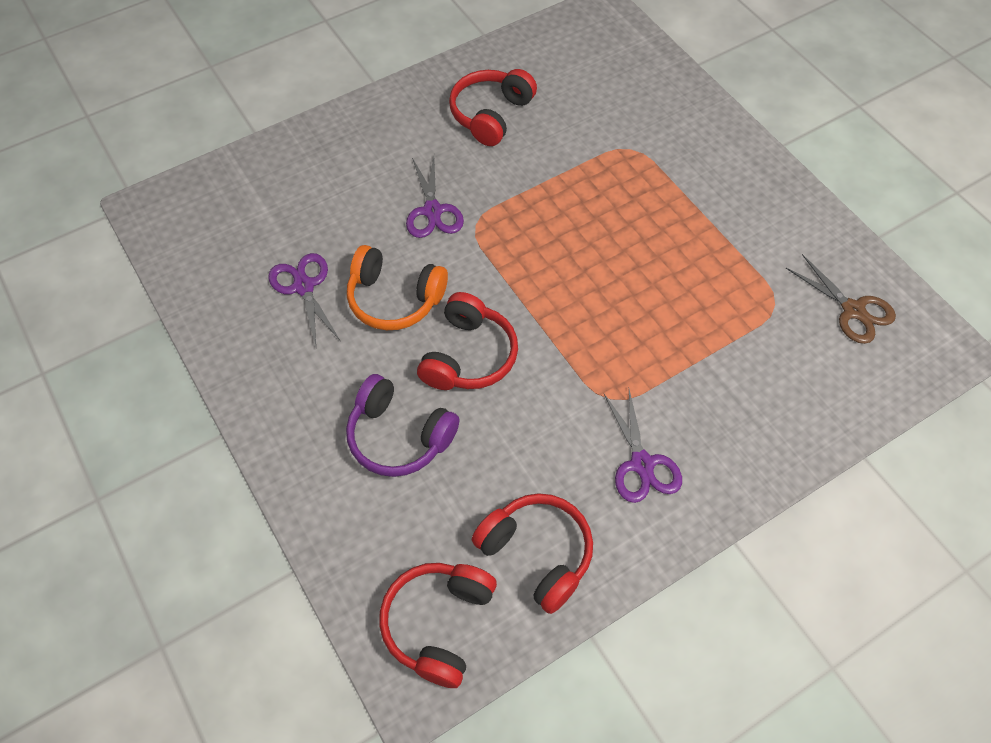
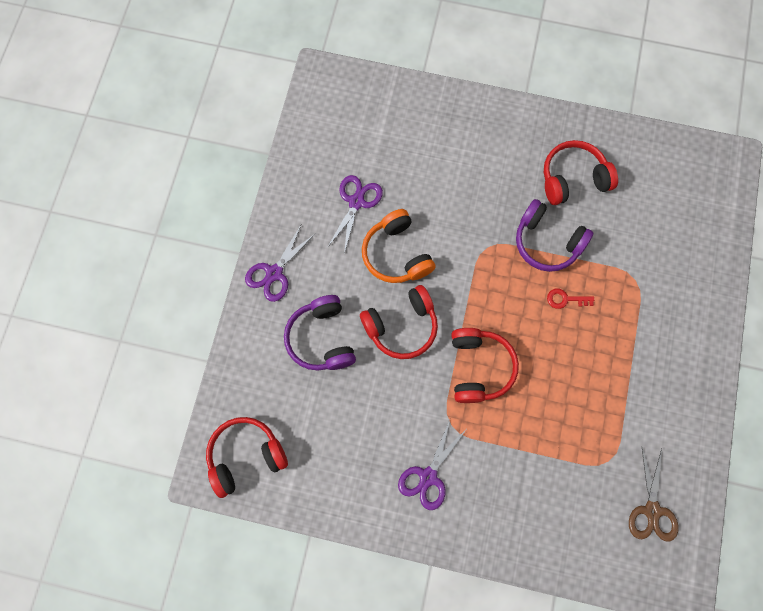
camera: 45 degrees right, 15 degrees up
purple scissors [406,157,464,238] -> purple scissors moved to [245,225,316,302]
red headphones [472,493,593,614] -> red headphones moved to [452,328,519,403]
none -> purple headphones [516,199,593,272]
none -> red key [547,289,594,309]

